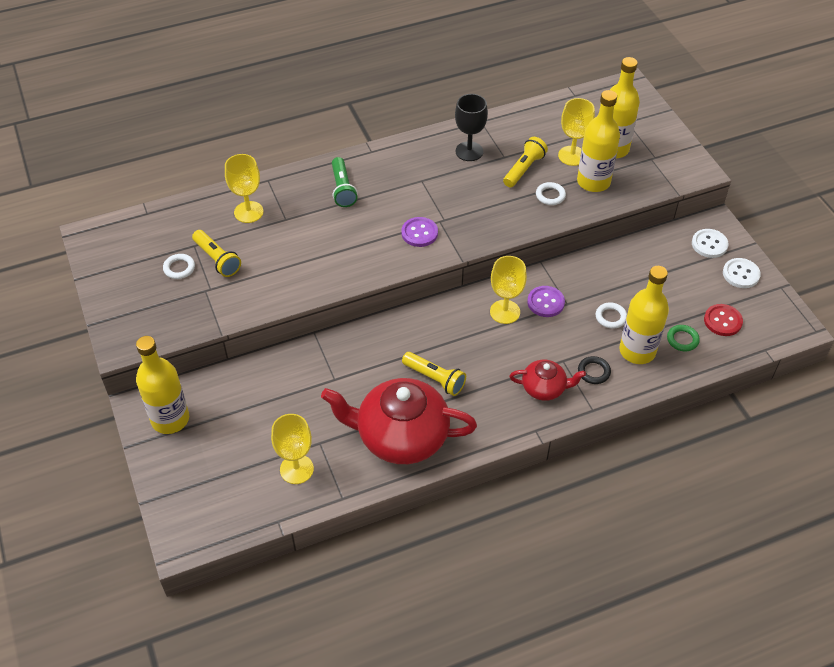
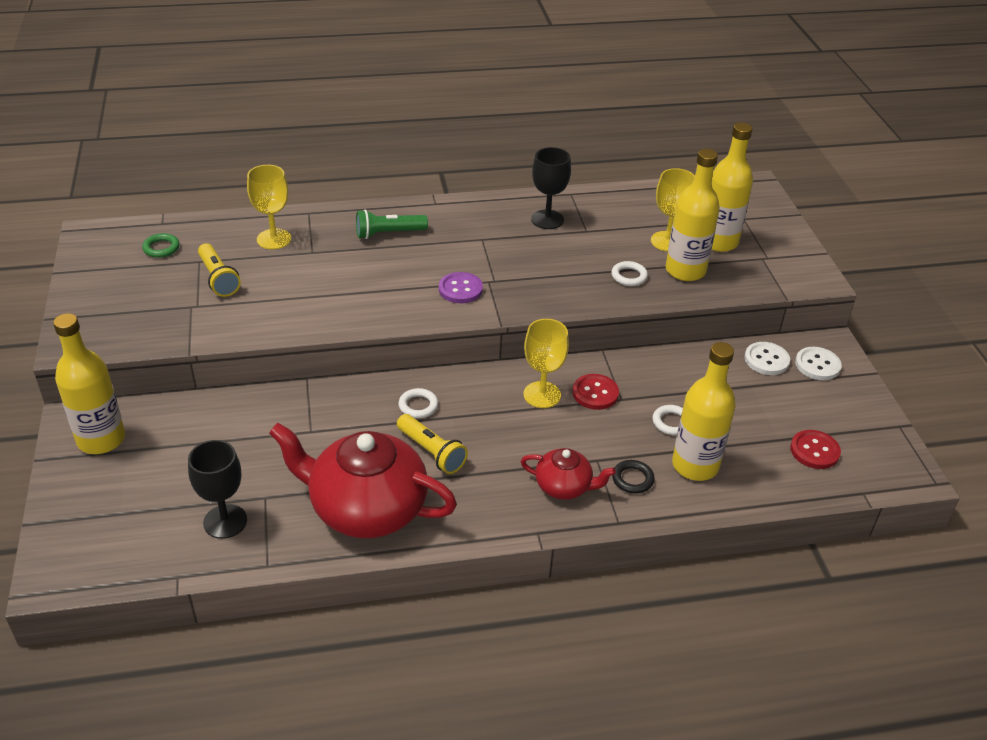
camera: 10 degrees right, 10 degrees down
white ring [163,254,195,279] -> white ring moved to [398,388,438,418]
yellow goblet [271,414,314,484] -> black goblet [188,440,247,539]
green flashlight [332,157,358,207] -> green flashlight turned 75 degrees clockwise [356,210,428,239]
yellow flashlight [503,137,548,187] -> none
purple button [527,286,565,317] -> red button [573,374,619,410]
green ring [667,325,700,351] -> green ring moved to [142,233,180,258]
white button [723,258,761,288] -> white button moved to [744,342,790,375]

